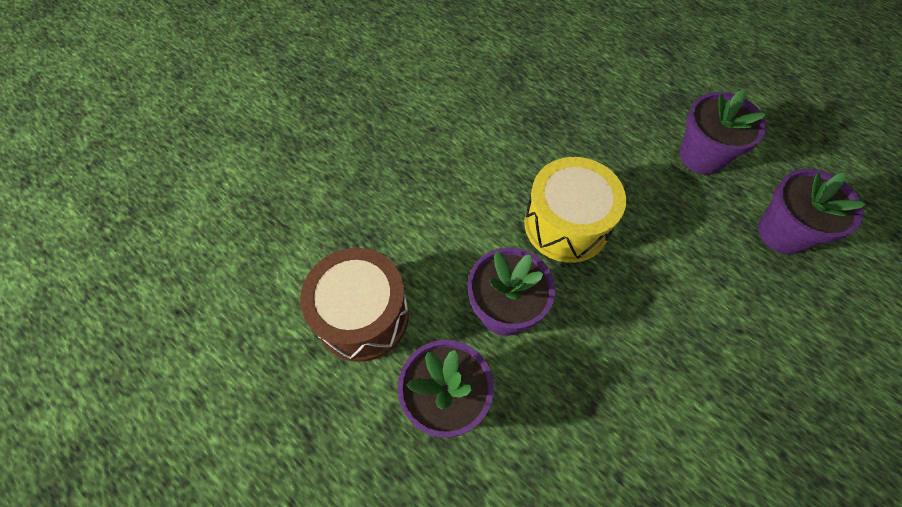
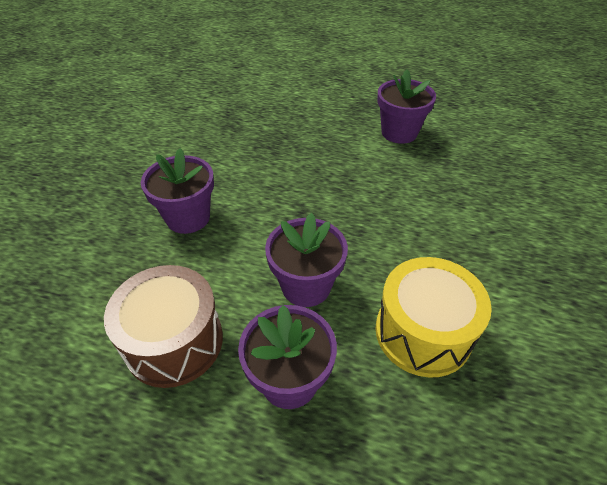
camera: 25 degrees left, 15 degrees down
yellow drum [524,157,626,263] -> yellow drum moved to [375,257,492,377]
purple flower pot [758,168,866,254] -> purple flower pot moved to [141,148,214,234]

